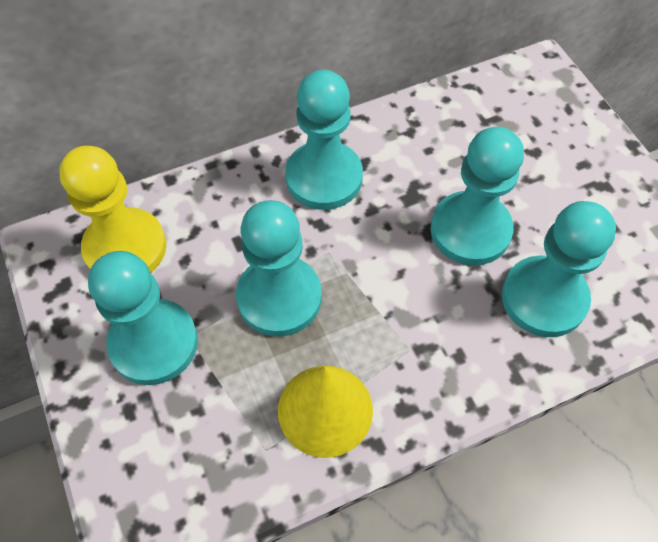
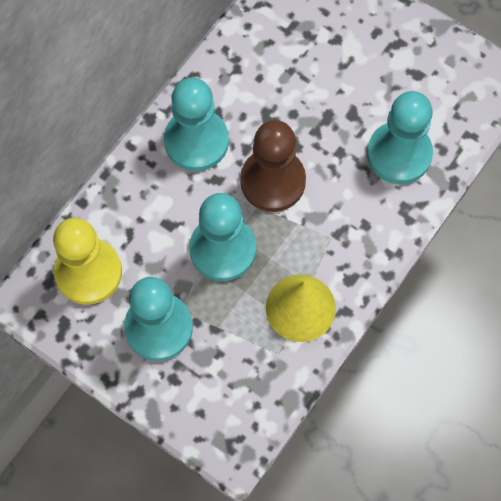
camera: 30 degrees left, 10 degrees up
turquoise pawn [430,127,524,266] -> none
none -> brown pawn [240,120,306,212]

